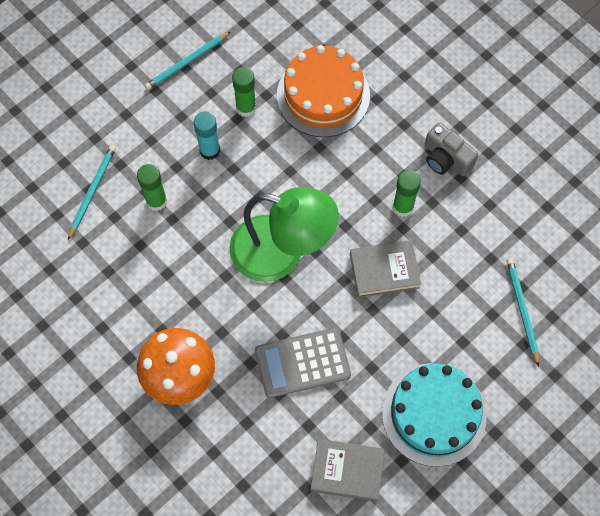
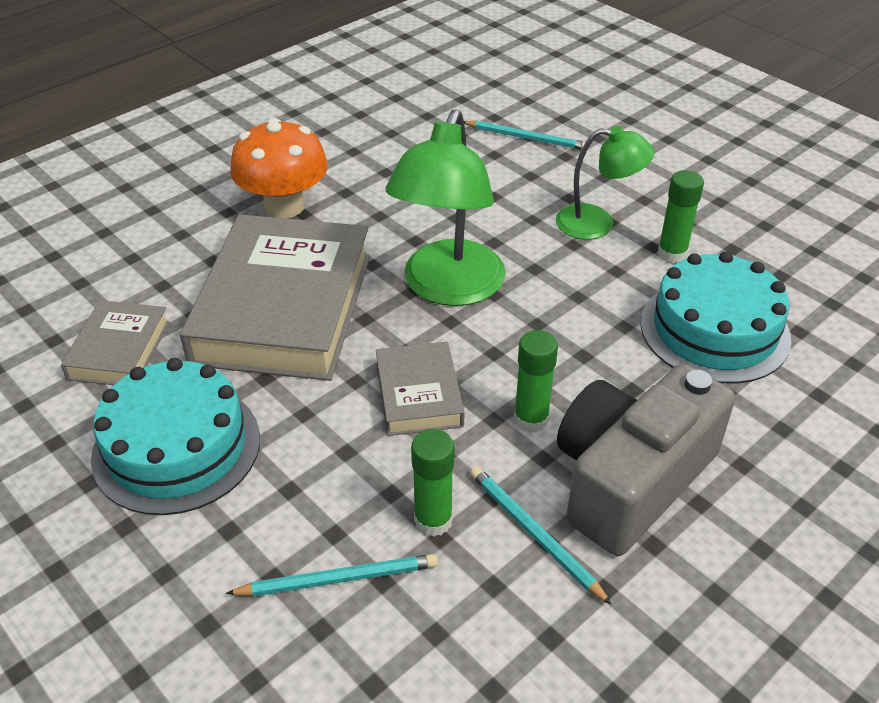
camera: 90 degrees right, 25 degrees down
green glue stick [137,164,167,211] -> green glue stick moved to [411,429,455,537]
turquoise pencil [145,32,230,90] -> turquoise pencil moved to [470,467,612,605]
turquoise glue stick [194,112,220,160] -> green lamp [556,126,655,240]
grey calculator [255,328,351,398] -> grey book [180,214,370,381]
orange cake [277,45,370,137] -> turquoise cake [641,251,791,384]
grey camera [425,122,478,176] -> grey camera [557,363,735,556], size x1.92

